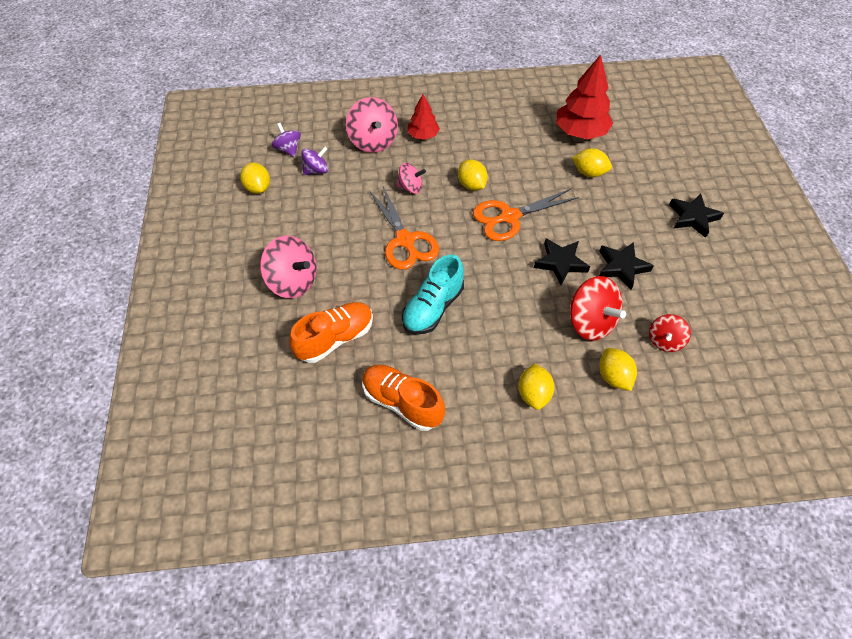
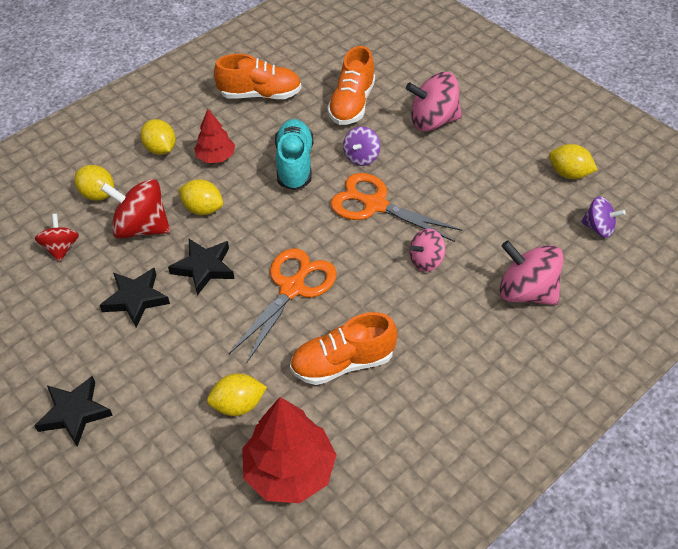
camera: 145 degrees right, 5 degrees down
purple spinning top [301,147,328,175] -> purple spinning top moved to [343,126,380,166]
red tree [408,94,440,140] -> red tree moved to [194,109,235,163]
yellow lemon [458,160,488,191] -> yellow lemon moved to [178,179,223,215]
none -> orange shoe [290,312,397,385]

